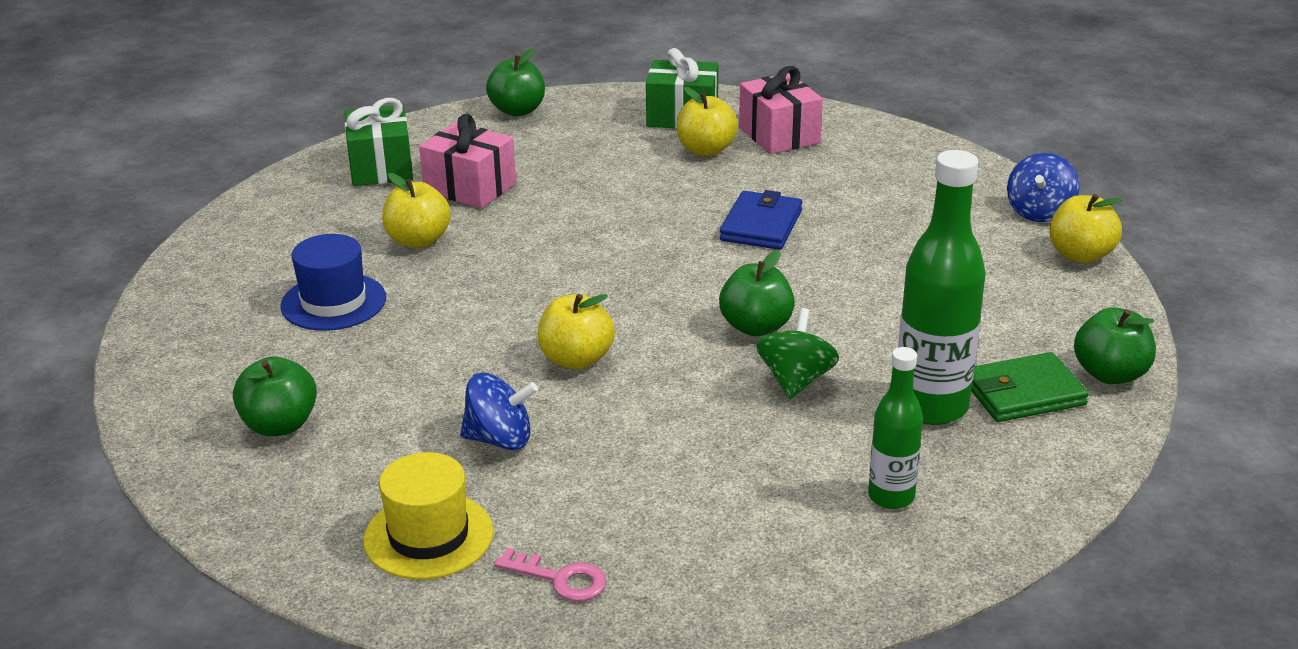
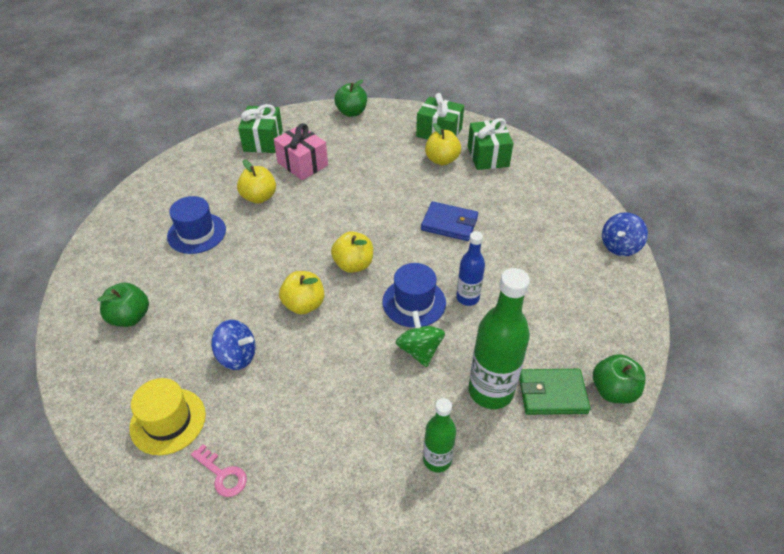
camera: 15 degrees right, 15 degrees up
green apple [719,250,795,336] -> blue hat [382,263,446,328]
blue wallet [720,190,802,250] -> blue wallet turned 75 degrees clockwise [421,201,478,241]
pink gift [739,66,823,154] -> green gift [468,118,514,170]
green spinning top [756,308,839,399] -> green spinning top turned 45 degrees counterclockwise [396,310,445,367]
yellow apple [1050,194,1123,263] -> yellow apple moved to [331,231,373,273]
none -> blue bottle [456,231,485,306]

